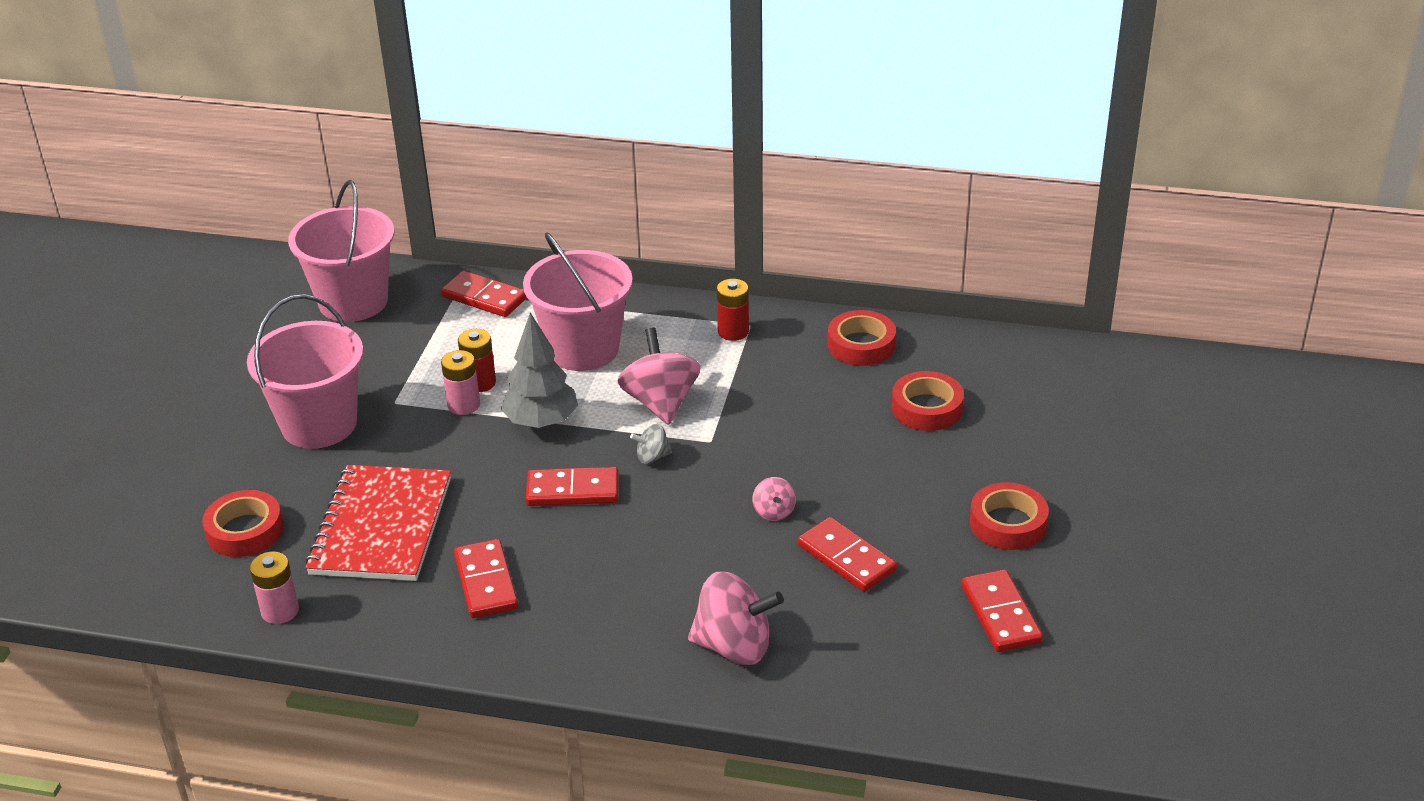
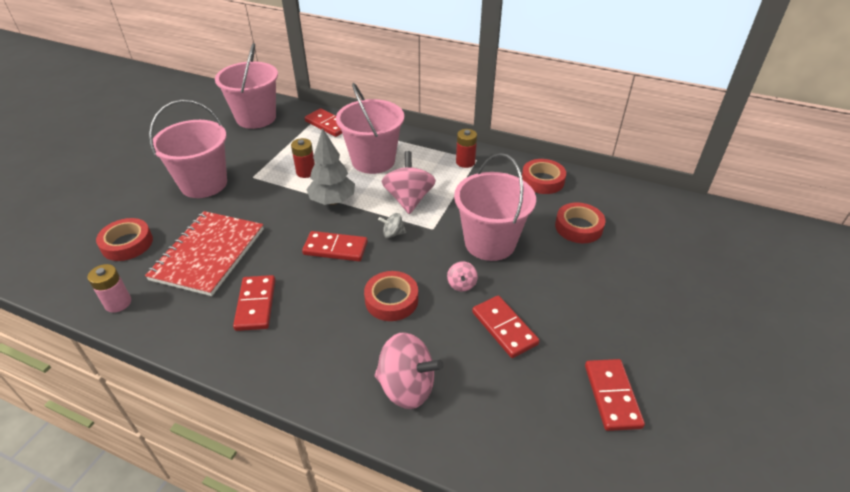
camera: 10 degrees right, 5 degrees up
pink battery [441,350,480,415] -> none
red tape [970,482,1049,550] -> red tape moved to [364,271,418,321]
none -> pink bucket [454,153,536,261]

